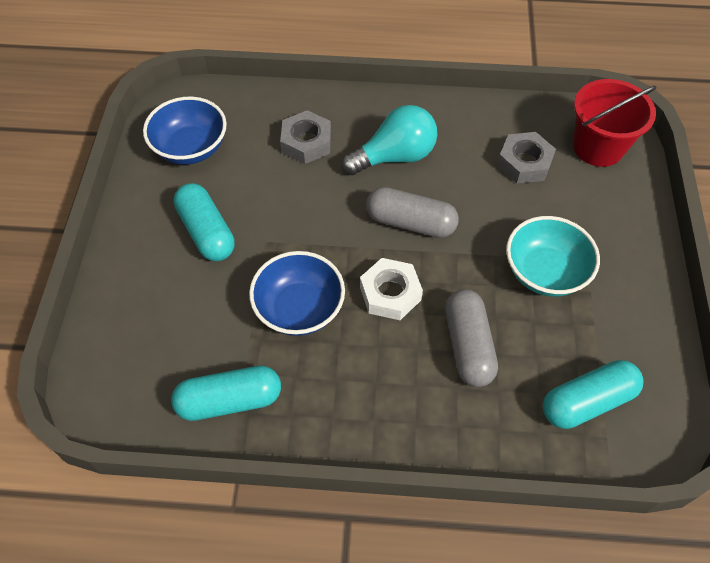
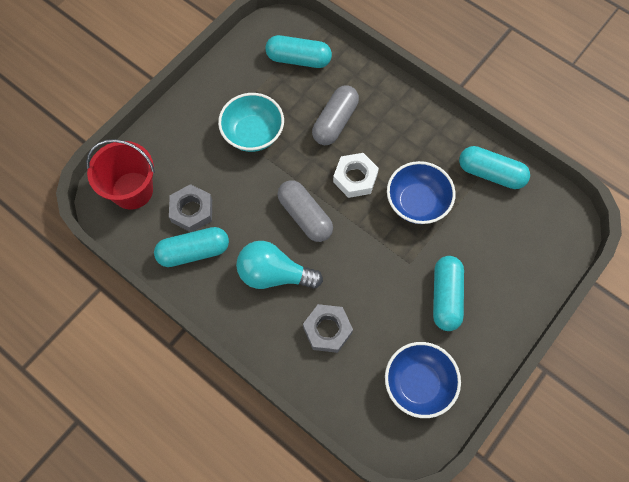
camera: 145 degrees left, 10 degrees up
none -> turquoise capsule [154,227,229,267]

